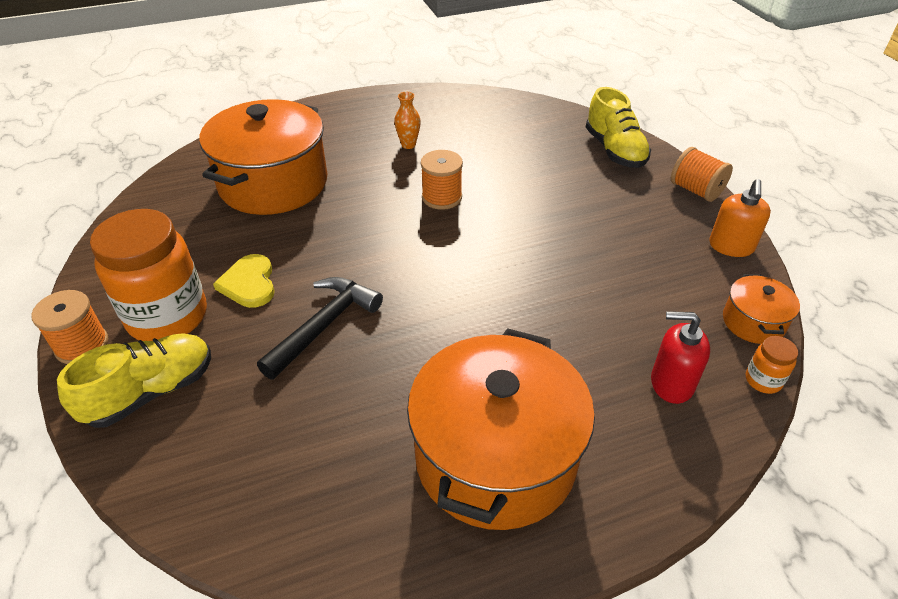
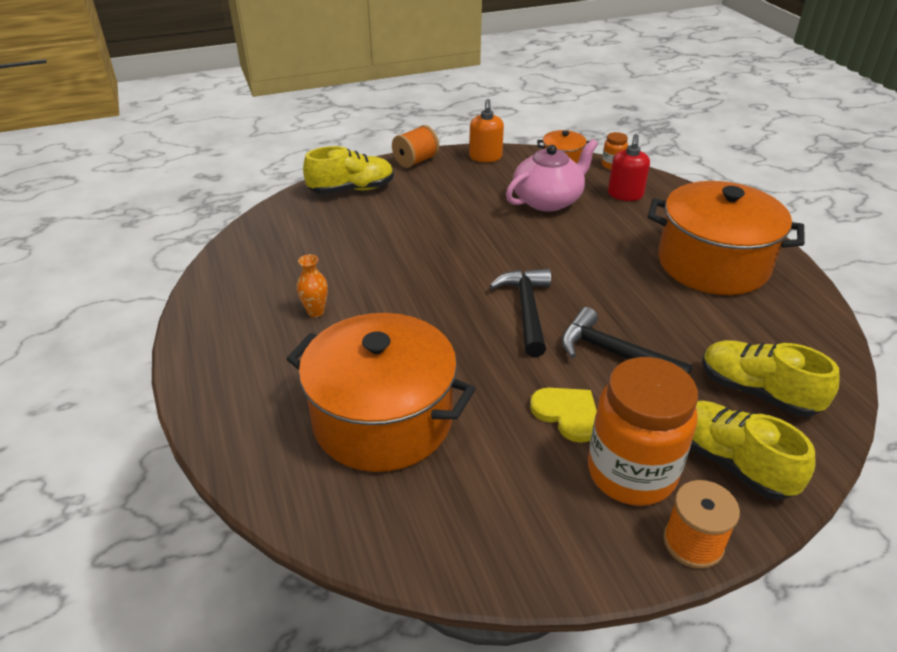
camera: 90 degrees left, 5 degrees down
yellow heart [213,254,275,308] -> yellow heart turned 120 degrees counterclockwise [530,388,597,443]
orange spool [421,150,463,210] -> none
orange soap dispenser [709,179,771,257] -> orange soap dispenser turned 75 degrees clockwise [469,99,504,162]
none -> black hammer [489,269,551,357]
none -> pink teapot [506,139,598,212]
none -> yellow shoe [702,340,839,417]

